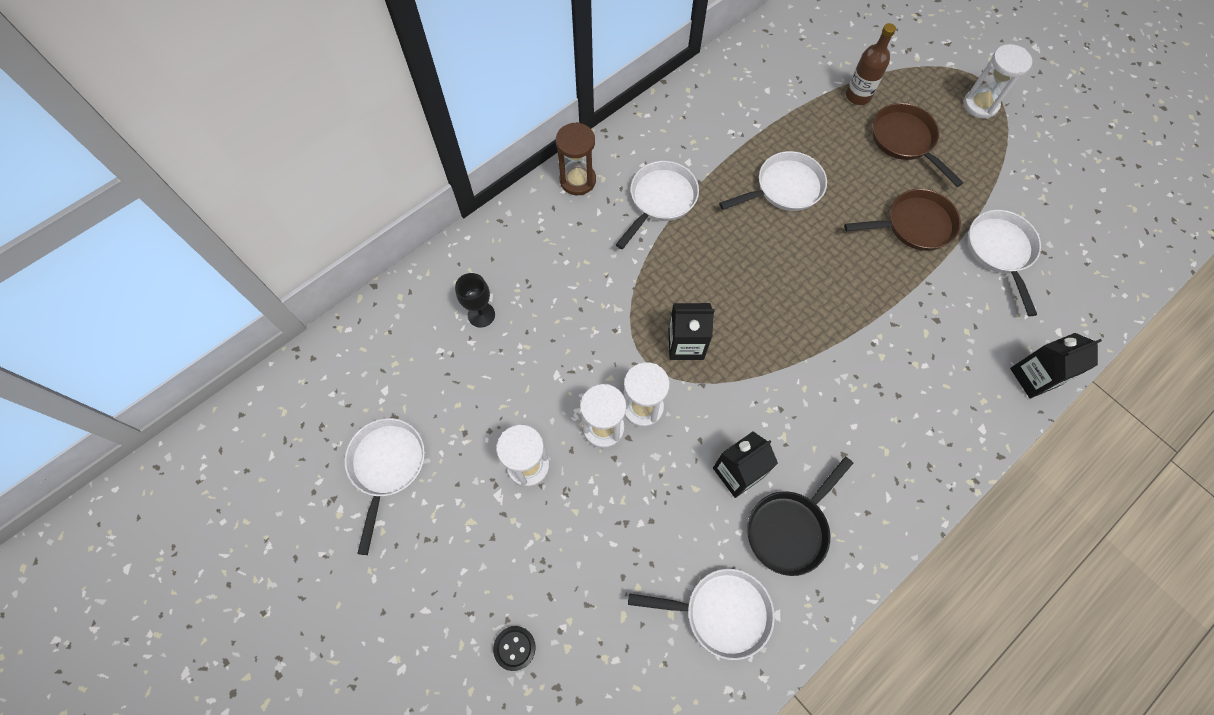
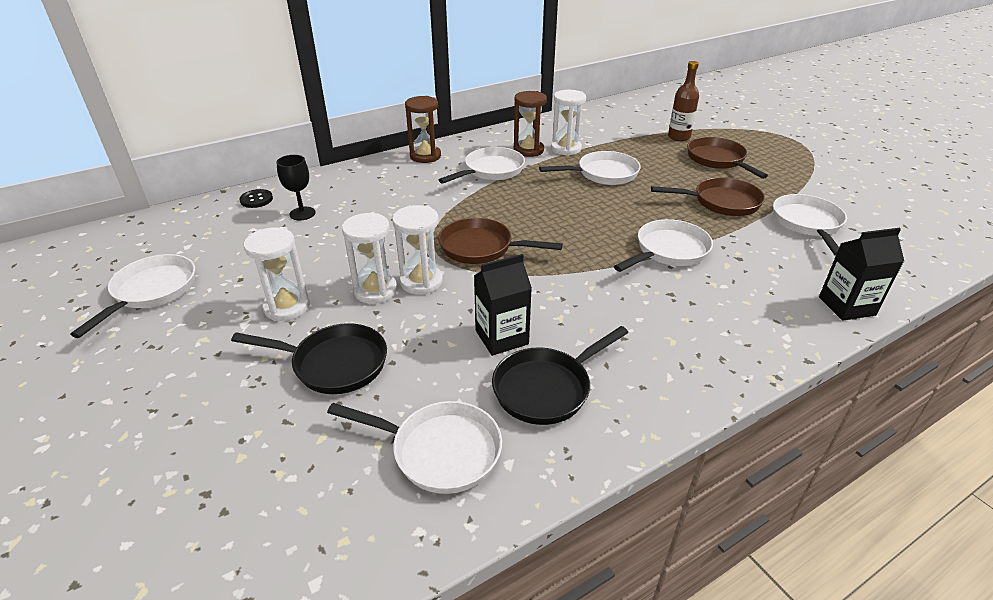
camera: 10 degrees right, 30 degrees down
black button [493,626,535,671] -> black button moved to [239,189,273,208]
black carton [668,303,715,360] -> brown pan [438,218,563,264]
white hourglass [963,44,1032,119] -> white hourglass moved to [551,90,586,156]
none -> black pan [231,323,387,394]
none -> brown hourglass [514,91,547,157]
none -> white pan [614,219,713,272]

